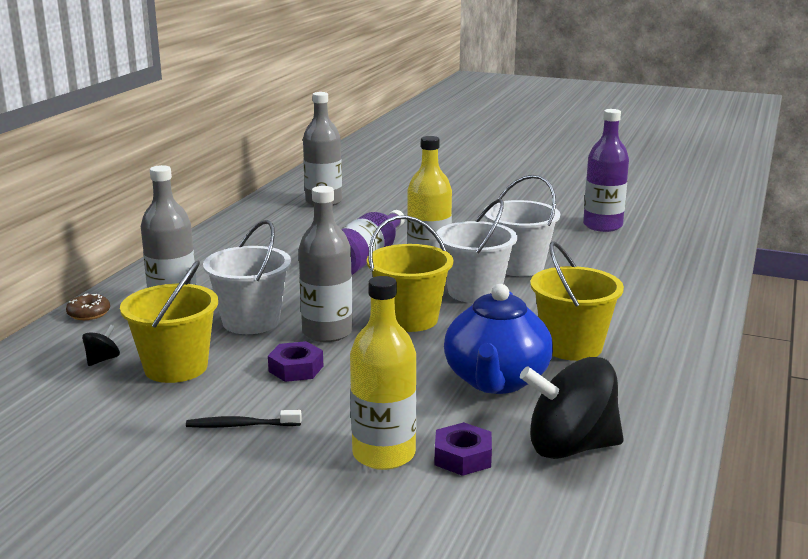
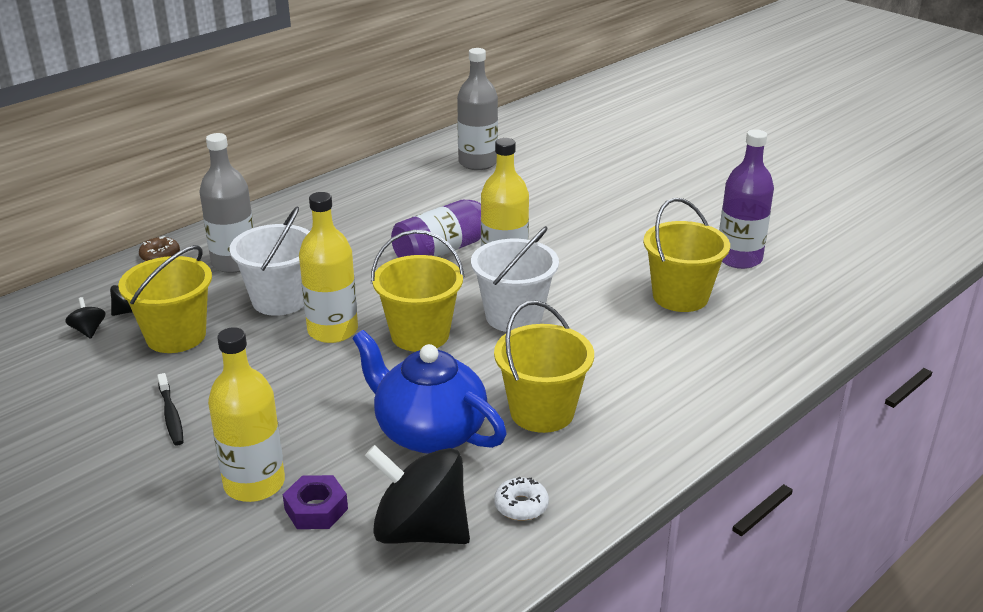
camera: 25 degrees right, 10 degrees up
black toothbrush [186,410,302,428] -> black toothbrush turned 135 degrees counterclockwise [157,373,183,446]
purple nut [268,341,323,382] -> none
grey bottle [299,186,353,342] -> yellow bottle [299,192,358,343]
blue teapot [444,284,553,394] -> blue teapot turned 90 degrees clockwise [352,330,507,454]
white bucket [483,175,560,276] -> none
none -> black spinning top [65,297,106,339]
none -> white donut [494,477,549,521]
none -> yellow bucket [643,198,730,312]

